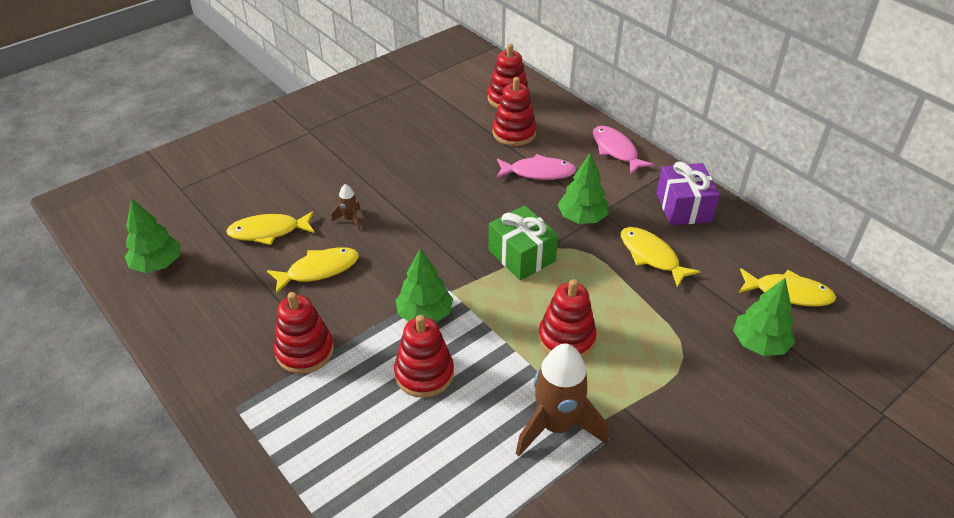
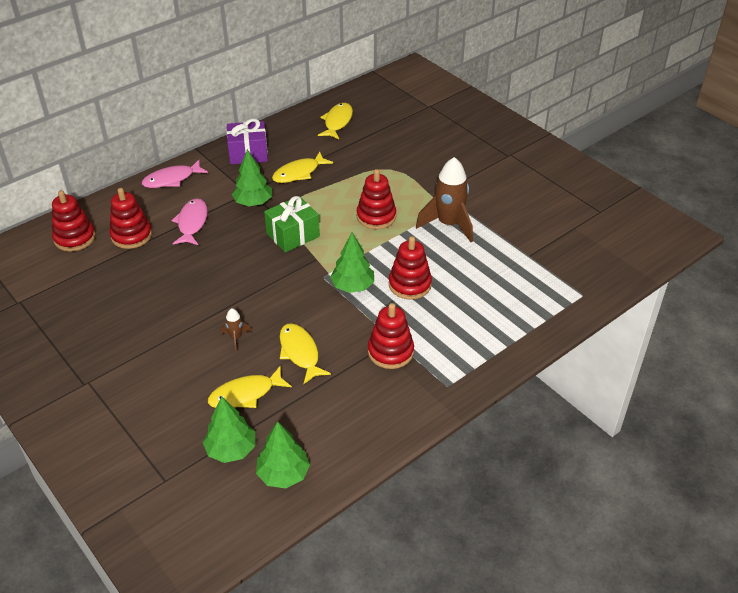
camera: 90 degrees left, 0 degrees up
yellow fish [226,211,315,245] -> yellow fish turned 75 degrees clockwise [208,366,292,408]
green tree [733,278,795,356] -> green tree moved to [203,396,255,463]

